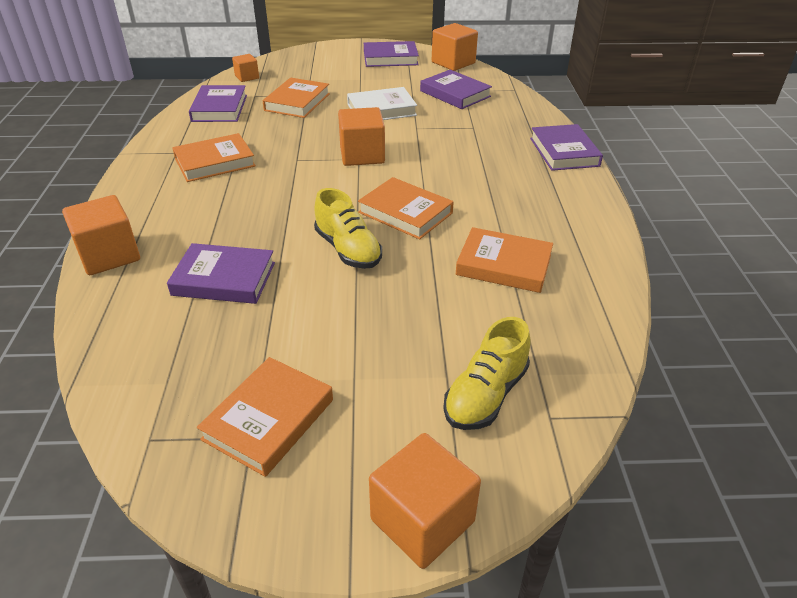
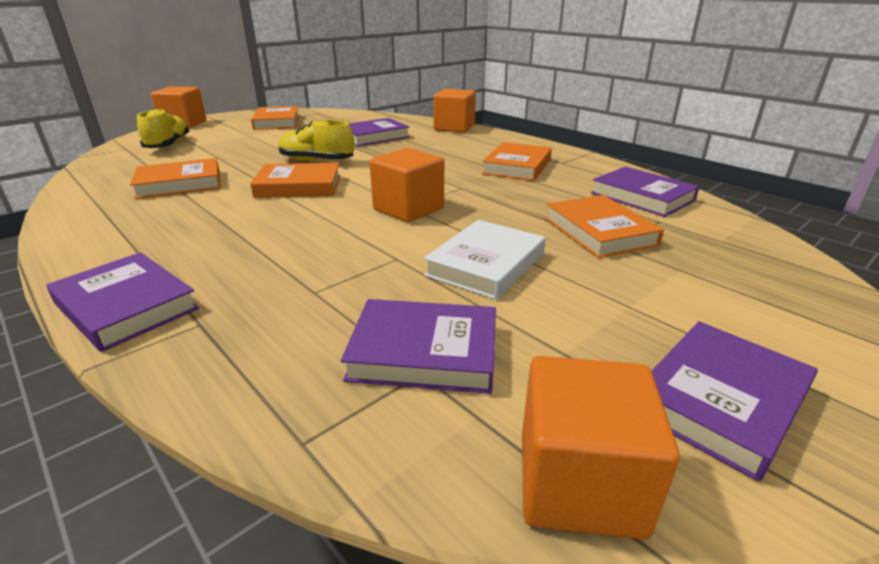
camera: 140 degrees right, 10 degrees down
orange cube [232,54,259,82] -> none

